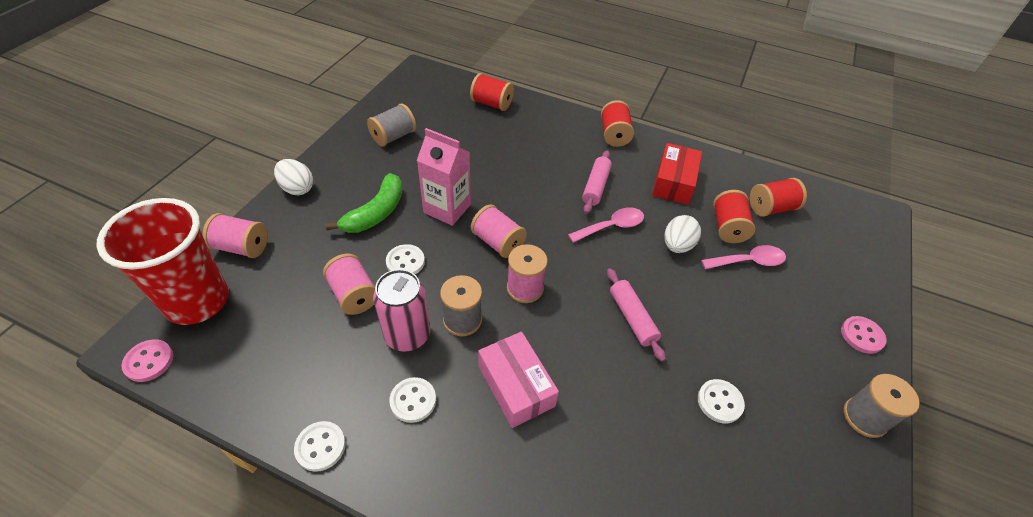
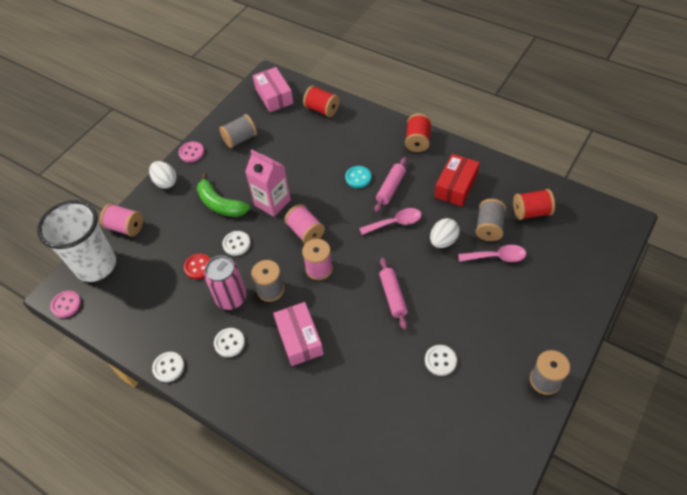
camera: 15 degrees right, 5 degrees up
red cup [96,198,229,325] -> white cup [37,200,116,282]
pink spool [323,254,375,315] -> red button [184,253,210,279]
green banana [325,173,402,233] -> green banana turned 90 degrees clockwise [197,173,250,217]
red spool [713,190,756,243] -> grey spool [476,199,506,241]
pink button [841,316,887,354] -> pink button moved to [179,142,204,162]
none -> pink box [253,67,293,112]
none -> turquoise button [345,166,371,188]

